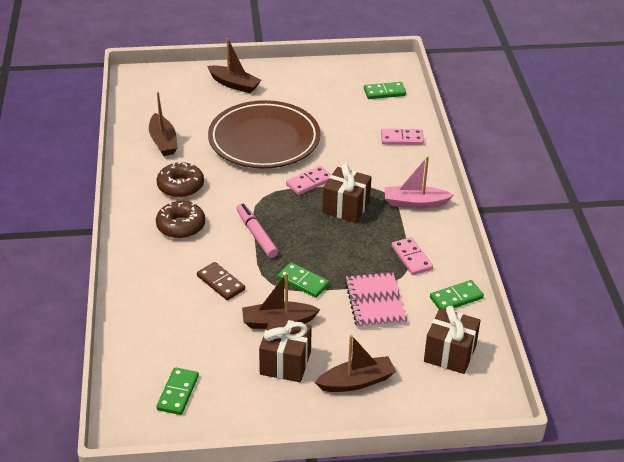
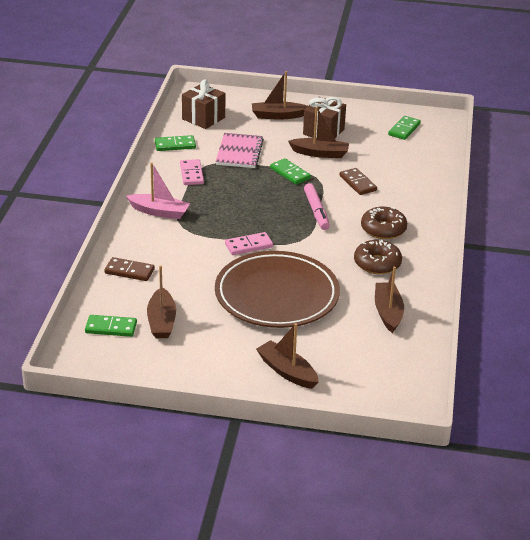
camera: 165 degrees left, 5 degrees down
brown gift [322,164,372,223] -> none
pink domino [381,129,424,145] -> brown domino [104,257,155,281]
none -> brown boat [147,265,176,338]

